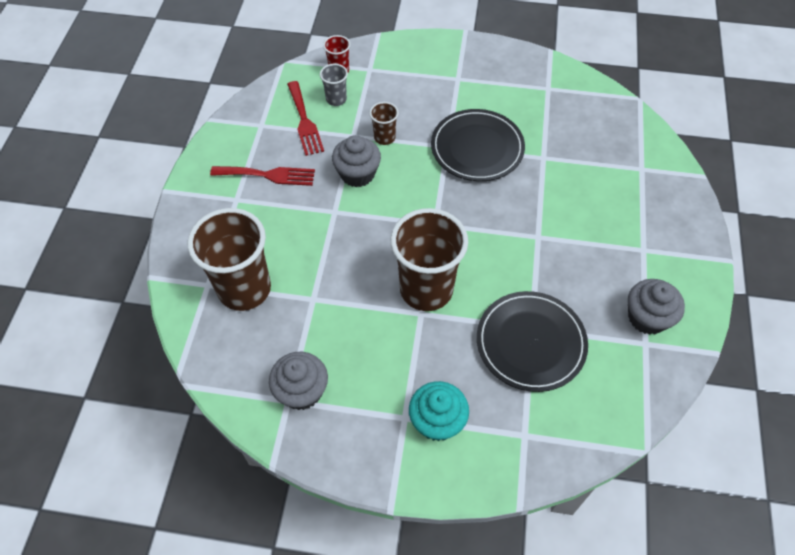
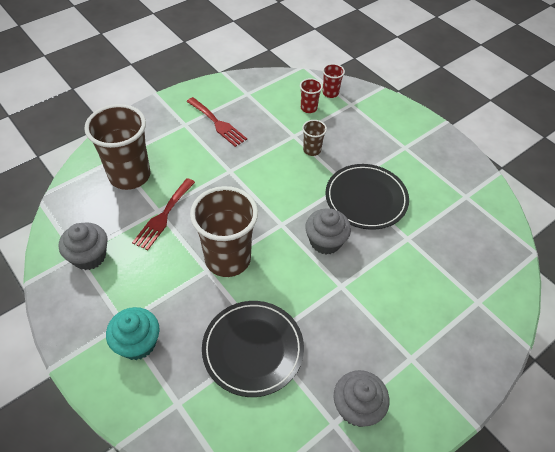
camera: 40 degrees right, 5 degrees down
red fork [287,81,324,156] -> red fork moved to [132,178,195,250]
grey cup [320,64,348,106] -> red cup [300,78,323,113]
grey cupcake [332,135,381,187] -> grey cupcake moved to [305,208,351,255]

